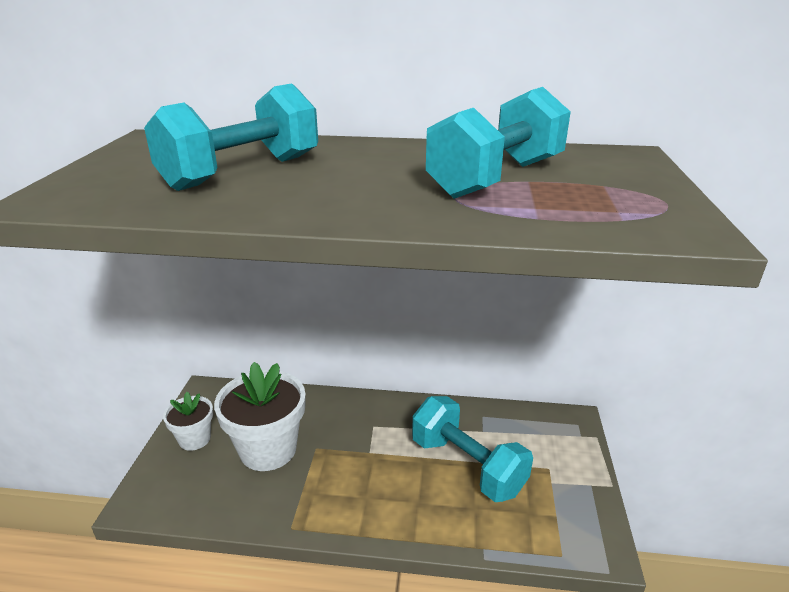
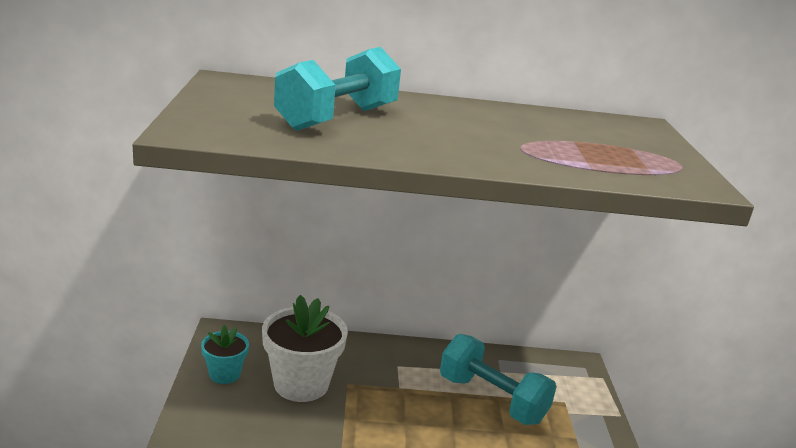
camera: 10 degrees left, 5 degrees down
white flower pot [163,392,213,451] -> turquoise flower pot [201,325,249,384]
turquoise dumbbell [426,87,571,199] -> none

